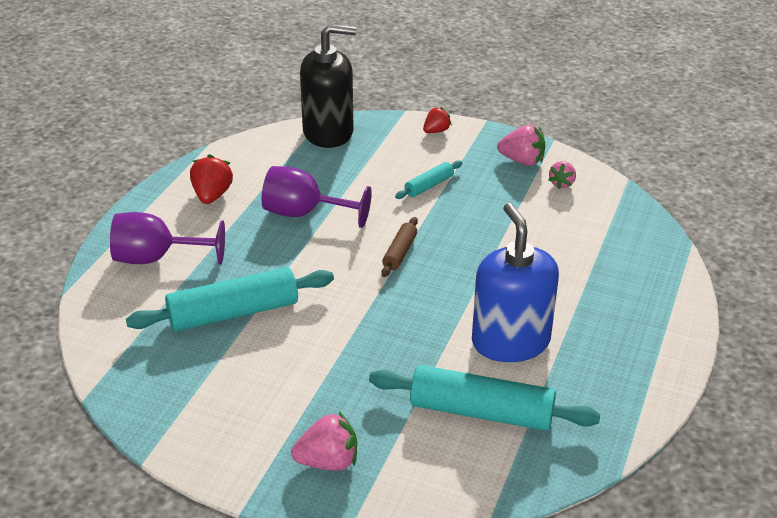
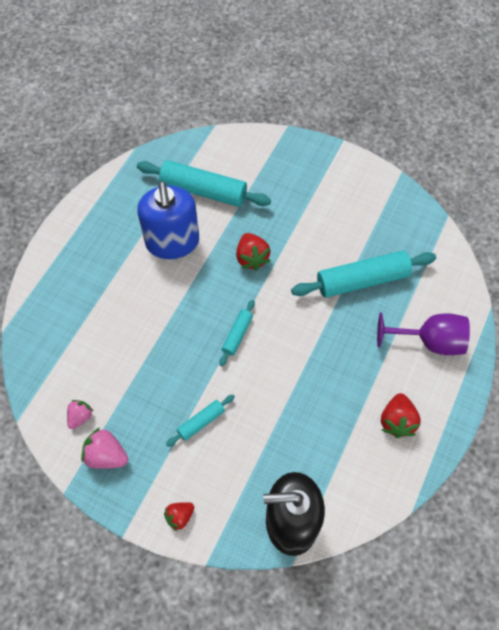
camera: 175 degrees left, 25 degrees up
purple goblet [261,166,372,228] -> none
pink strawberry [291,412,357,471] -> none
brown rolling pin [382,217,418,277] -> turquoise rolling pin [219,300,255,366]
none -> red strawberry [236,233,271,271]

